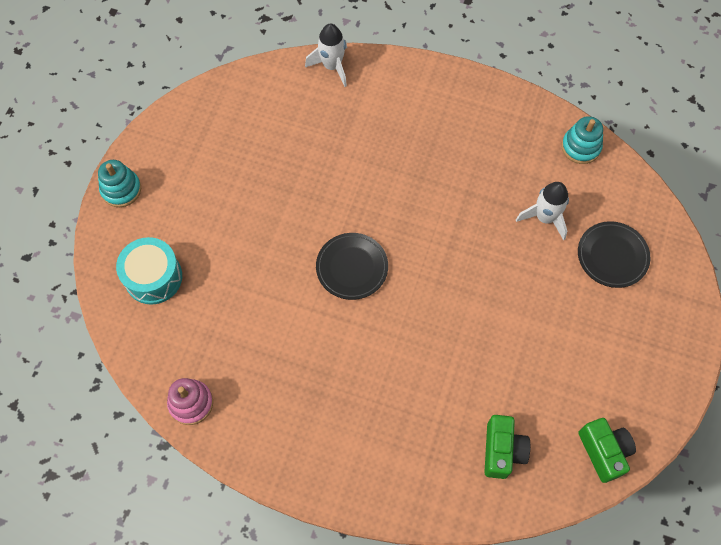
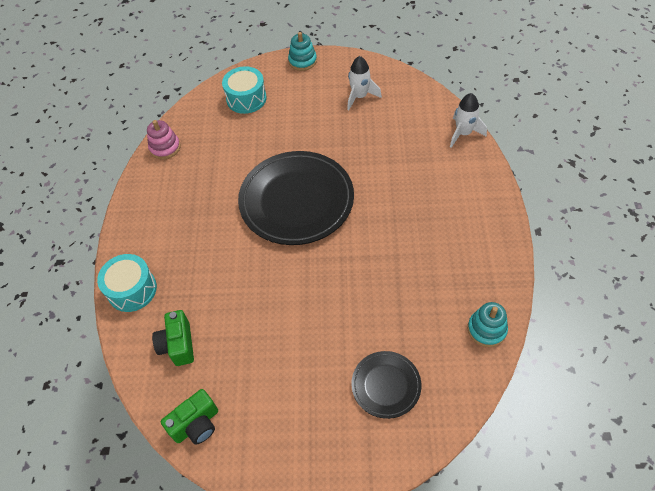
camera: 75 degrees right, 10 degrees down
black plate [316,233,388,300] -> black plate [238,151,354,245], size x2.00
green camera [484,415,530,479] -> green camera turned 90 degrees clockwise [152,310,194,366]
white rocket [516,182,569,240] -> white rocket moved to [347,56,382,111]
none -> turquoise drum [97,254,157,312]

